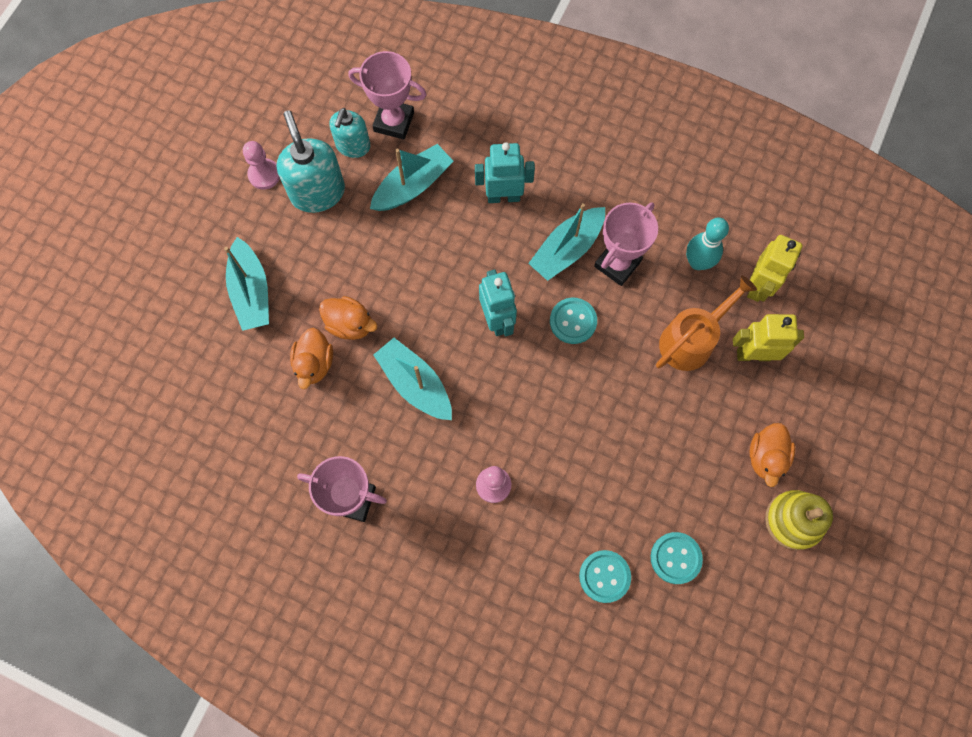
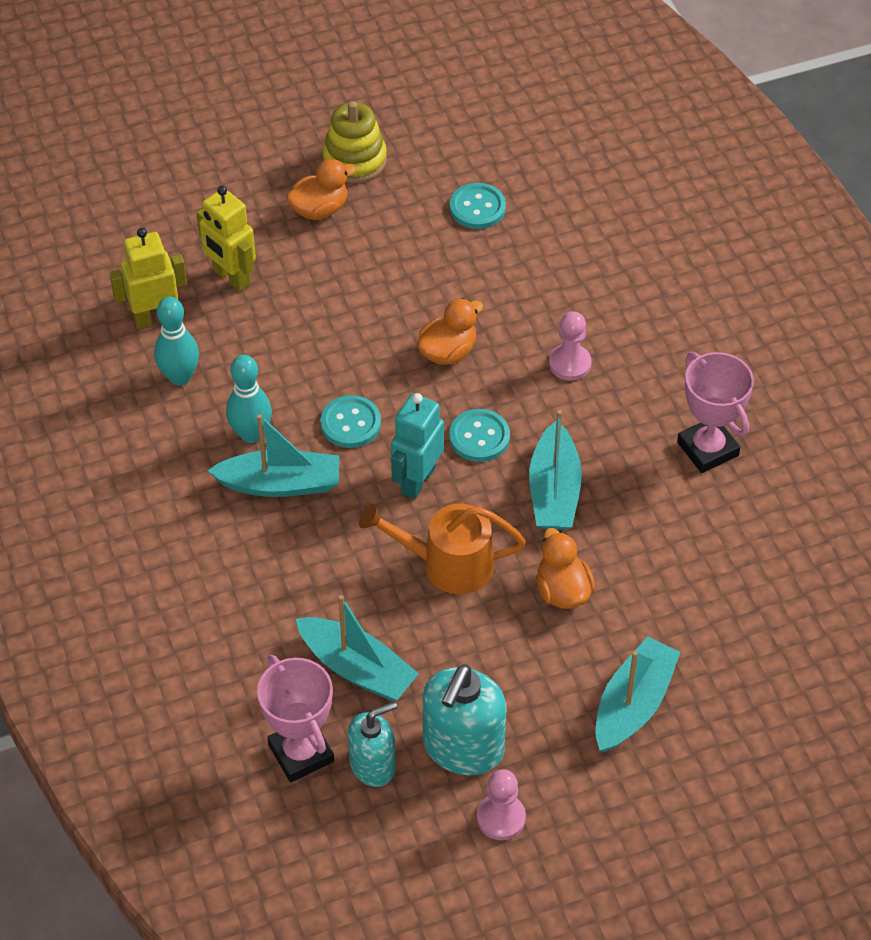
camera: 135 degrees left, 20 degrees down
orange duck [290,328,333,389] -> orange duck moved to [417,298,483,365]
turquoise boat [370,144,454,211] -> turquoise boat turned 150 degrees counterclockwise [295,595,419,701]
turquoise robot [475,142,535,203] -> none
turquoise button [579,550,631,603] -> turquoise button moved to [449,409,510,462]
pink trophy [594,203,658,286] -> turquoise bowling pin [226,355,272,443]
orange watering can [656,276,757,371] -> orange watering can moved to [359,504,526,594]

